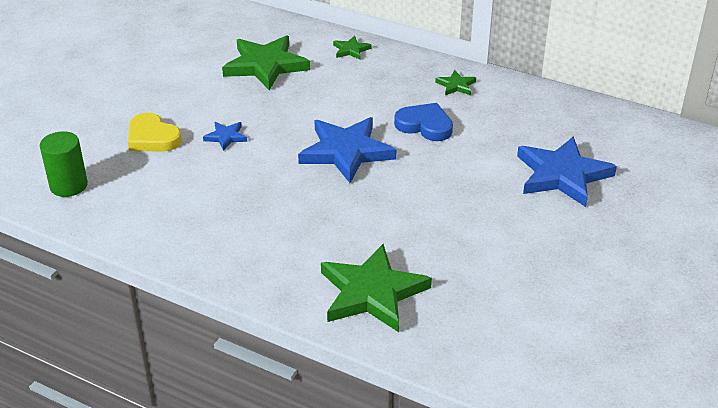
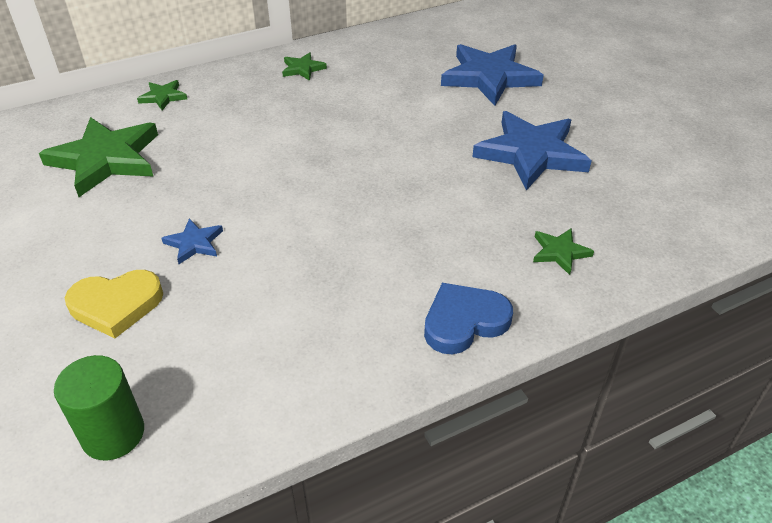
camera: 55 degrees left, 5 degrees up
blue star [298,117,396,183] -> blue star moved to [473,111,592,191]
green star [321,244,432,332] -> green star [533,228,594,275], size x0.46
blue heart [394,103,453,141] -> blue heart moved to [424,283,513,354]

